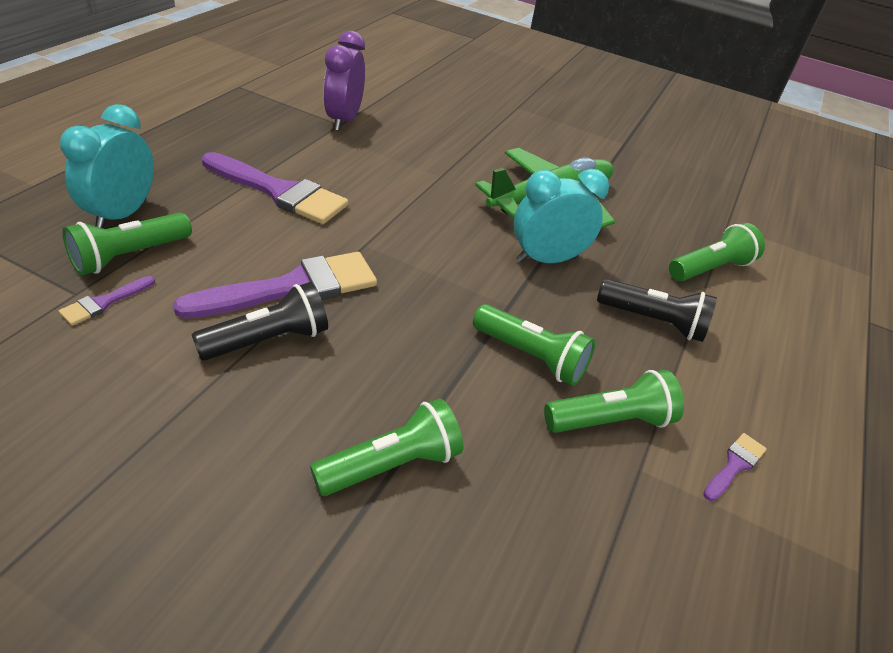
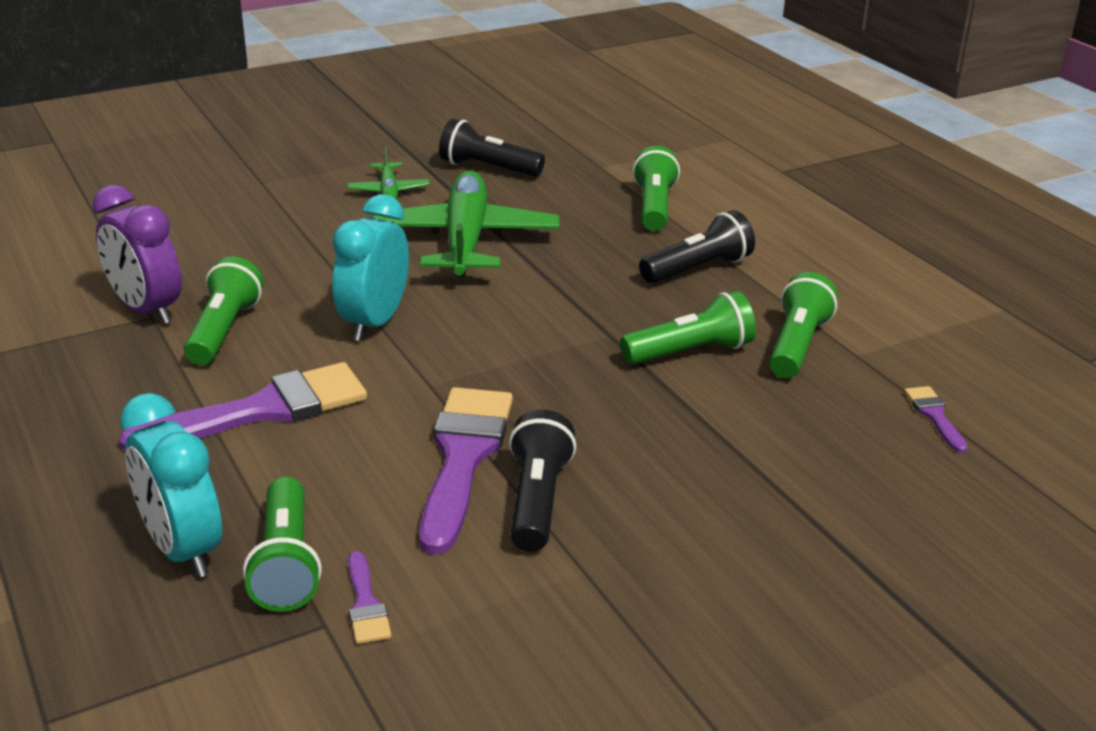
camera: 50 degrees left, 10 degrees down
green flashlight [310,398,463,496] -> green flashlight moved to [184,257,264,365]
turquoise clock [513,169,609,263] -> turquoise clock moved to [332,194,409,341]
purple brush [703,433,767,501] -> purple brush moved to [904,386,968,453]
none -> green plane [348,147,430,200]
none -> black flashlight [439,119,545,177]

